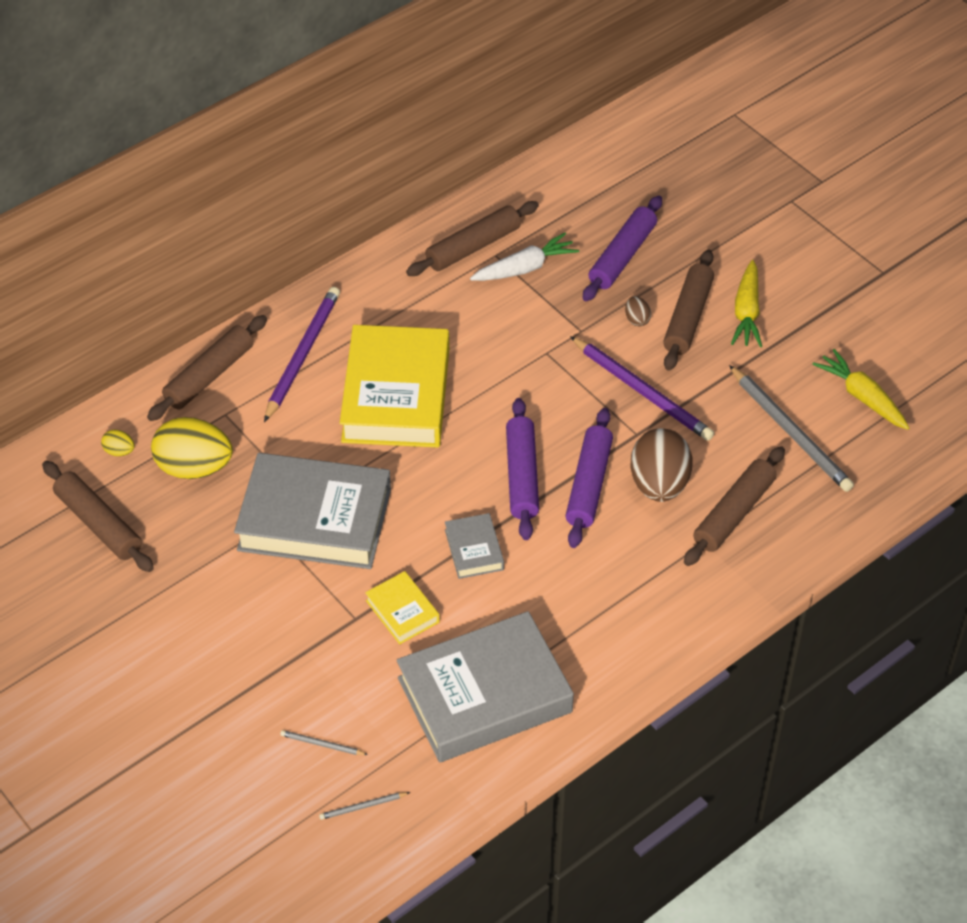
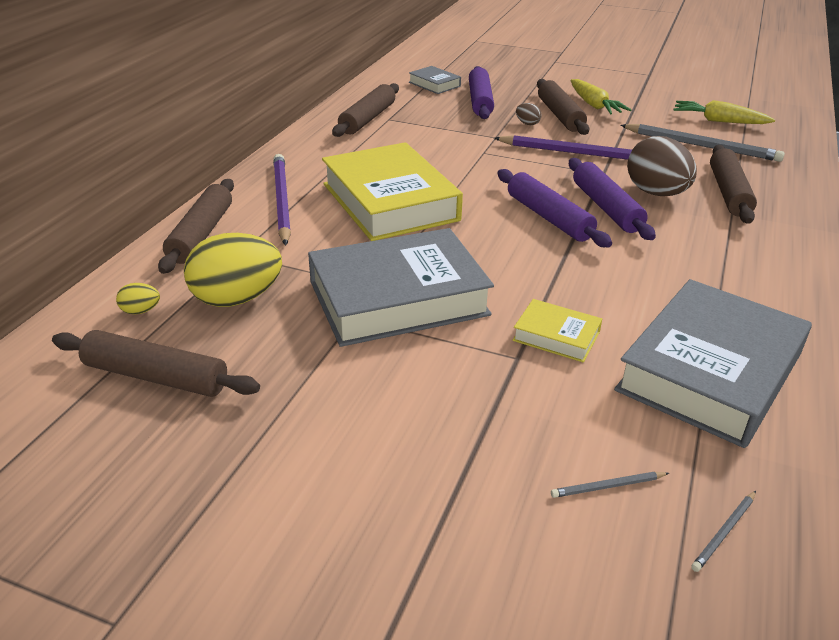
camera: 30 degrees left, 15 degrees down
grey book [445,513,504,579] -> grey book moved to [409,66,461,94]
white carrot [470,232,579,281] -> none

